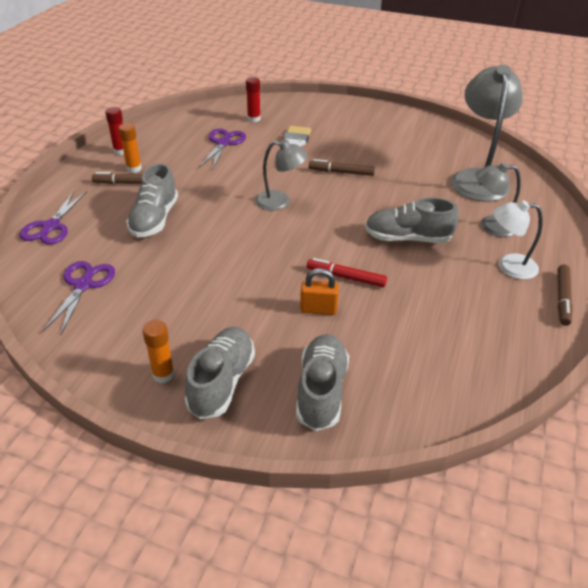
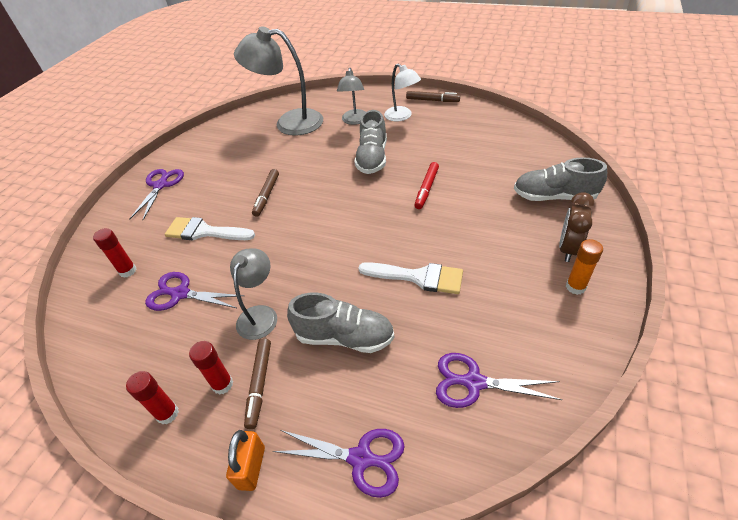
camera: 85 degrees left, 5 degrees up
orange glue stick [118,123,142,173] -> red glue stick [189,341,233,395]
grey shoe [185,327,255,419] -> brown clock [559,192,594,262]
grey lamp [255,140,308,211] -> grey lamp moved to [230,248,277,340]
orange padlock [300,268,339,315] -> orange padlock moved to [226,430,265,491]
white lamp [493,200,543,279] -> white lamp turned 45 degrees counterclockwise [384,64,421,122]
none -> purple scissors [130,169,184,221]
none -> white brush [359,262,463,294]

